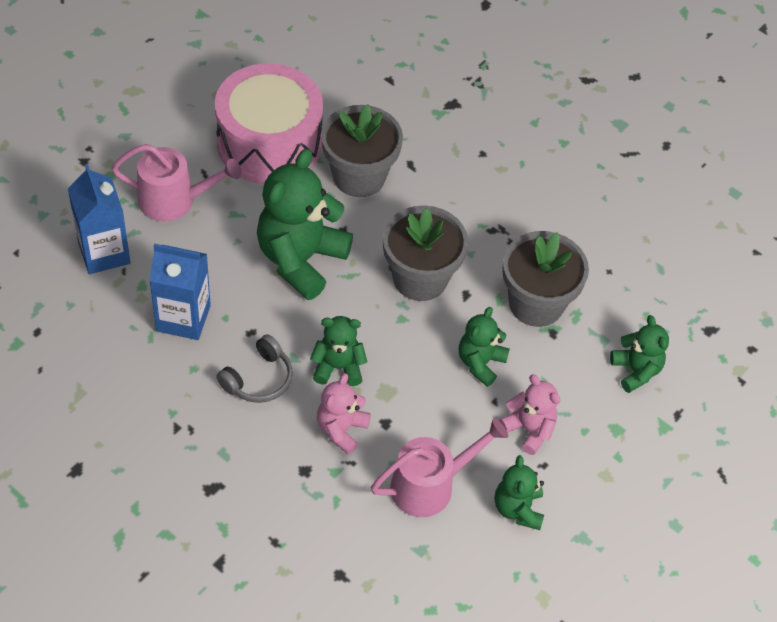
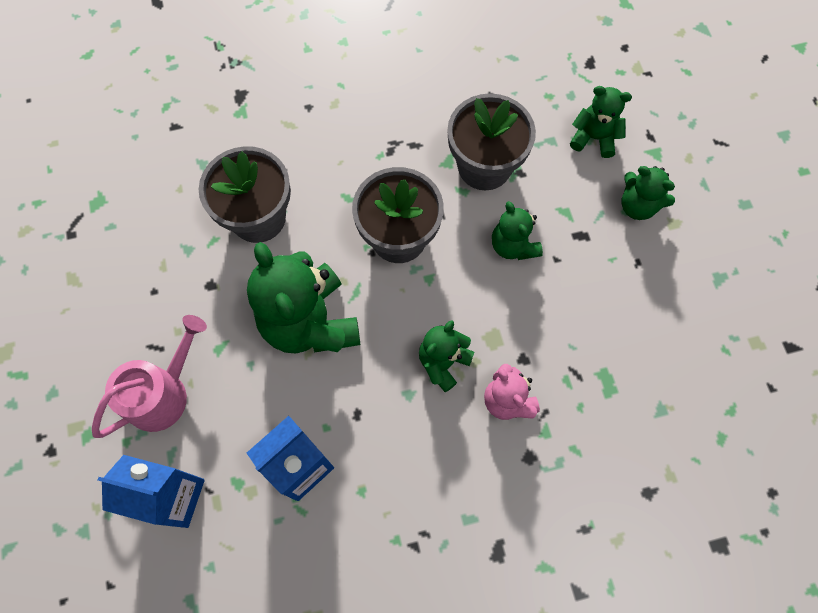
camera: 50 degrees left, 15 degrees up
pink drum [215,63,323,184] -> none
grey headphones [216,334,293,403] -> none
pink watering can [371,418,508,517] -> none
green teddy bear [495,455,544,530] -> green teddy bear moved to [621,166,675,220]
pink teddy bear [499,375,560,455] -> none

